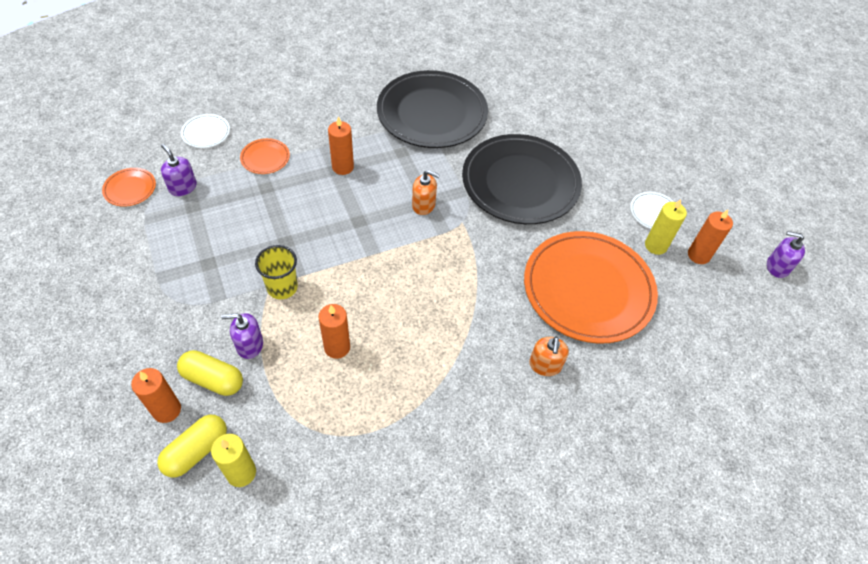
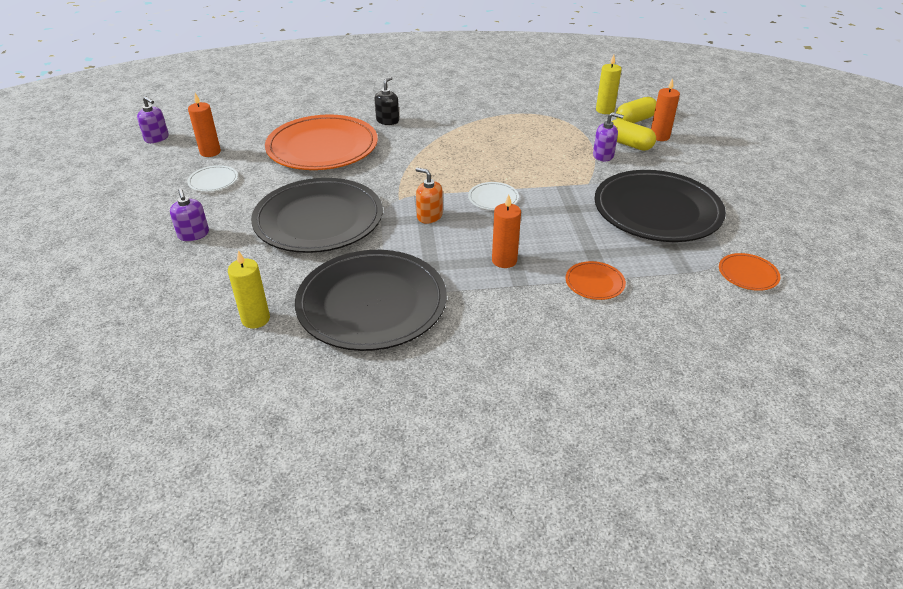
camera: 160 degrees left, 15 degrees down
purple soap dispenser [161,144,197,196] -> purple soap dispenser moved to [170,189,209,241]
white plate [181,114,230,148] -> white plate moved to [468,182,519,210]
yellow cup [255,245,298,299] -> none
orange candle [318,304,350,359] -> none
orange soap dispenser [529,336,569,376] -> black soap dispenser [375,77,399,125]
yellow candle [645,199,687,255] -> yellow candle moved to [228,250,270,328]
none -> black plate [594,170,726,242]

